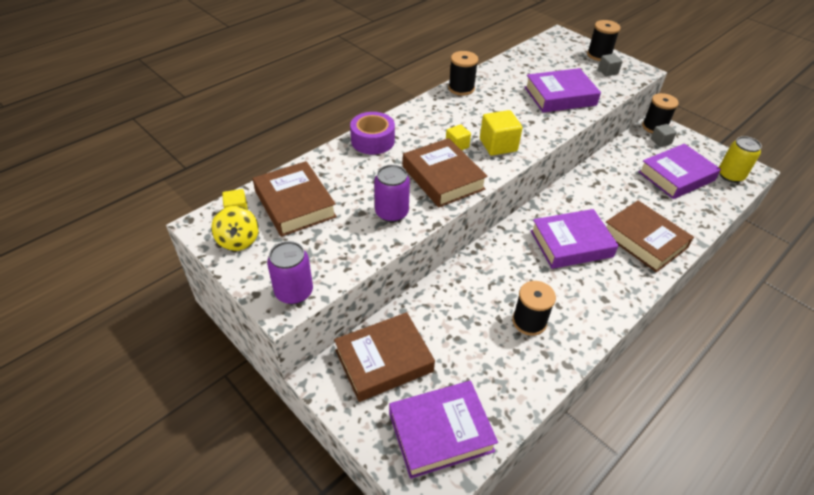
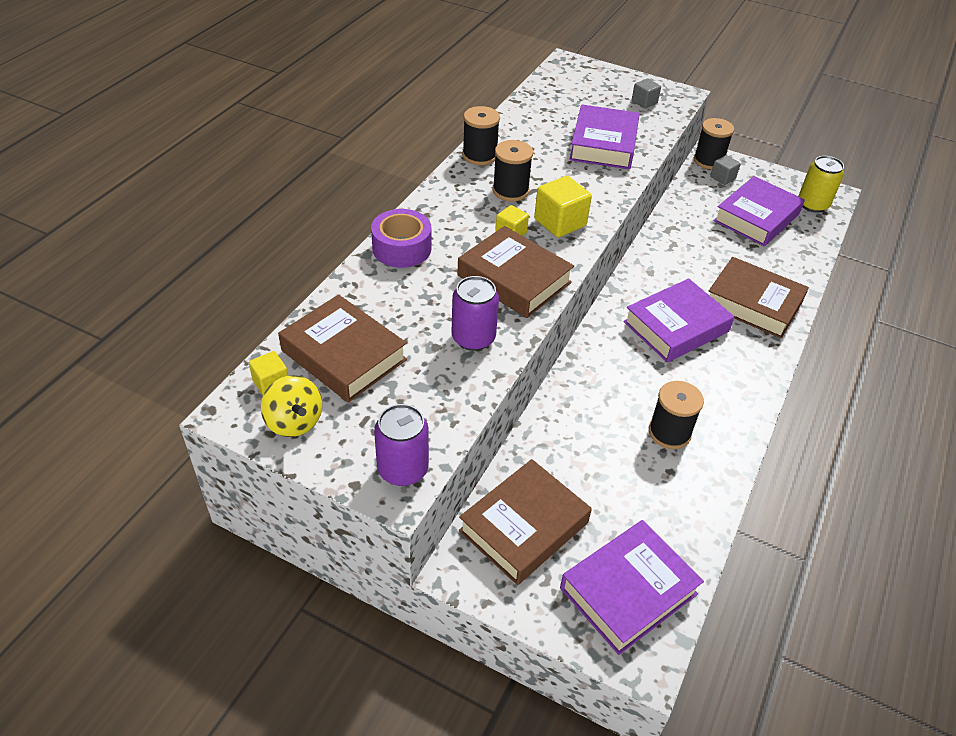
camera: 20 degrees left, 0 degrees up
purple book [525,68,601,113] -> purple book turned 45 degrees counterclockwise [569,104,640,169]
black spool [587,20,621,61] -> black spool moved to [492,140,533,201]

